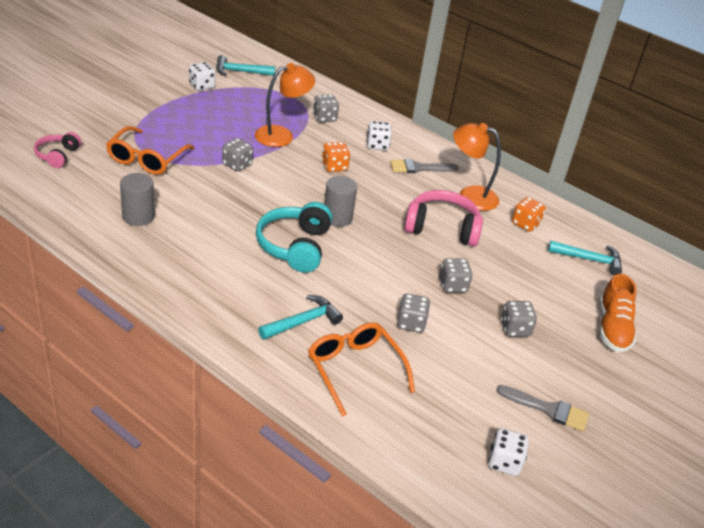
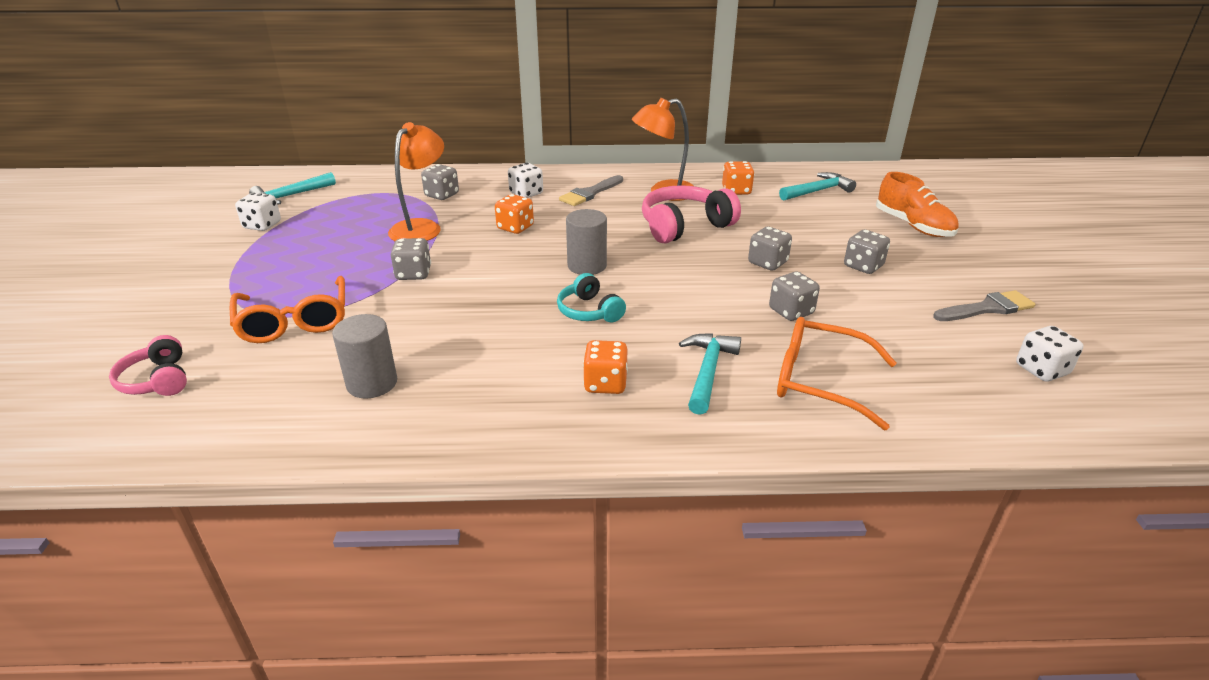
camera: 35 degrees left, 5 degrees down
turquoise headphones [256,202,332,273] -> turquoise headphones [557,273,626,323], size x0.59
none -> orange dice [583,340,628,394]

